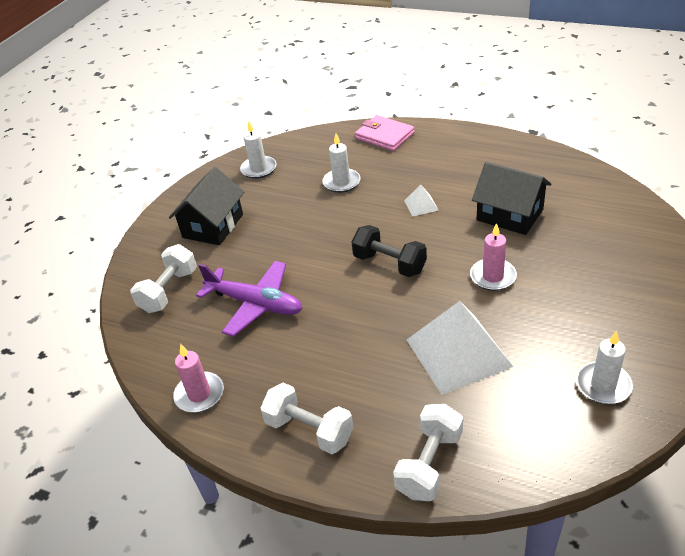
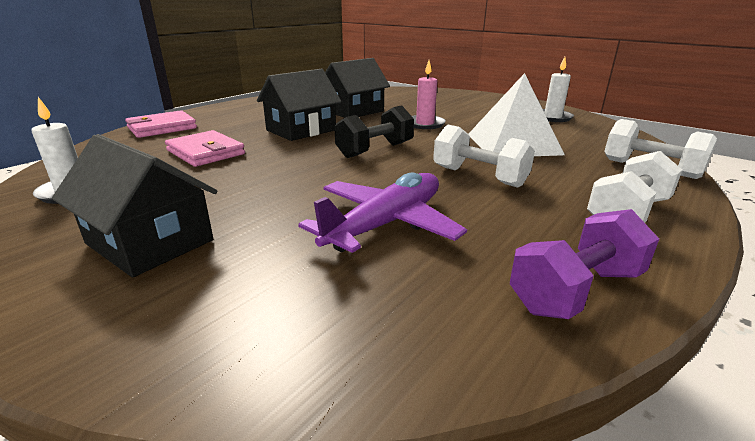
camera: 80 degrees left, 15 degrees down
white dumbbell [130,244,197,313] -> white dumbbell moved to [433,125,535,188]
pink candle [173,344,224,413] -> purple dumbbell [510,209,659,319]
white candle [322,134,361,193] -> pink wallet [165,130,245,167]
white pyramid [404,184,439,217] -> black house [257,69,341,141]

